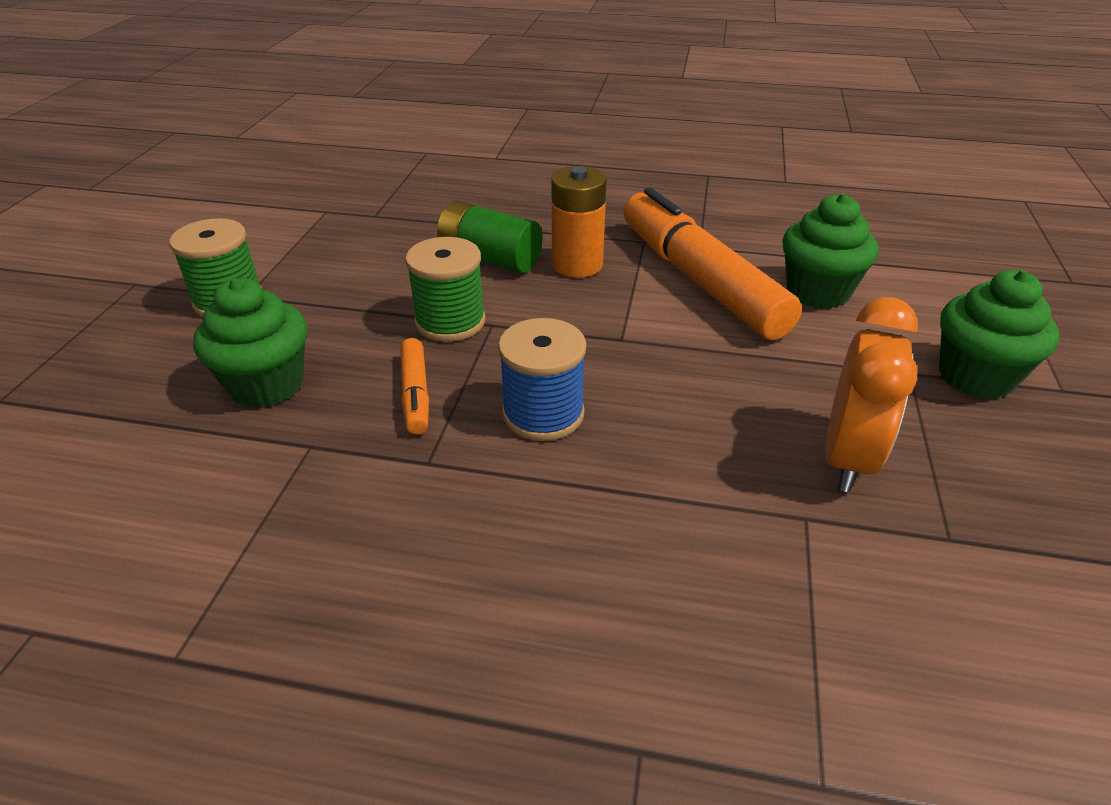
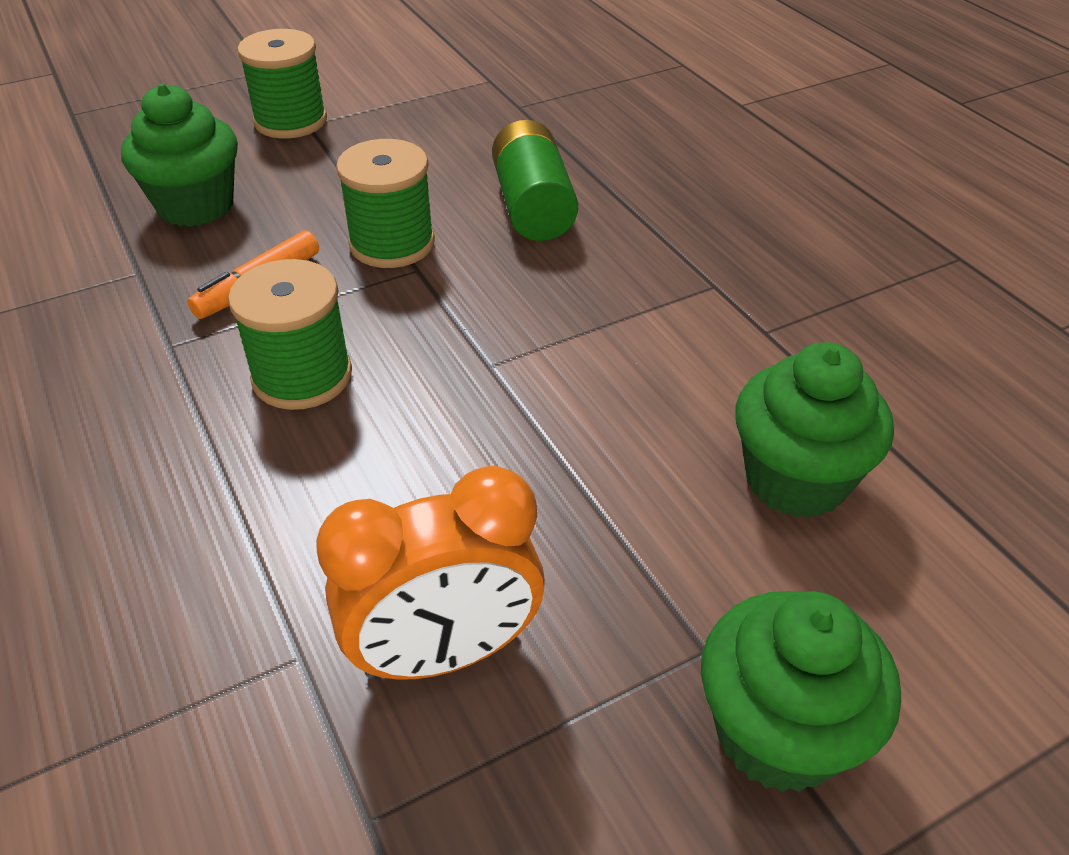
camera: 50 degrees right, 5 degrees up
blue spool [498,318,586,441] -> green spool [228,259,352,410]
orange battery [551,166,607,278] -> none
orange marker [623,187,802,340] -> none

